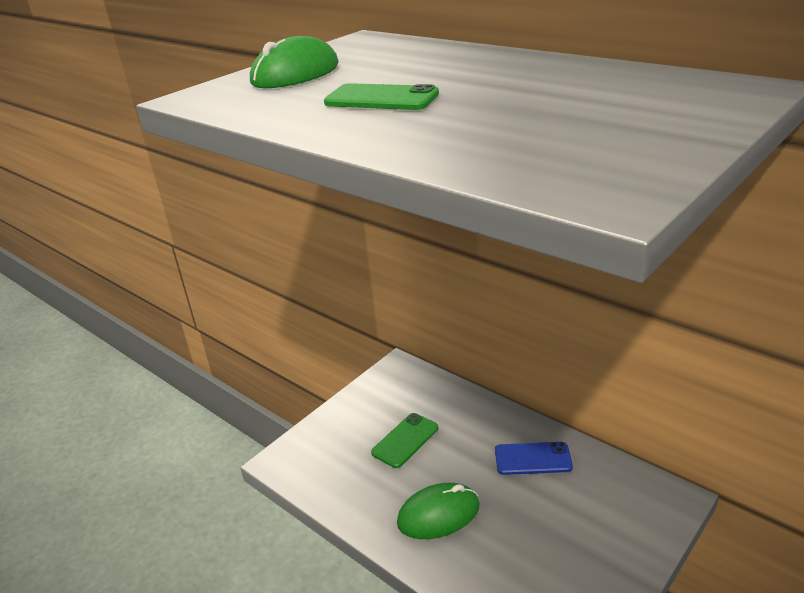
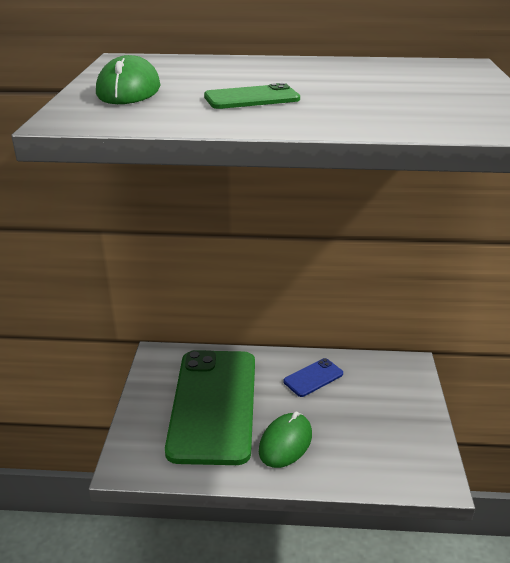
camera: 40 degrees left, 0 degrees up
green phone [371,413,438,468] -> green phone [165,350,255,465], size x2.48

